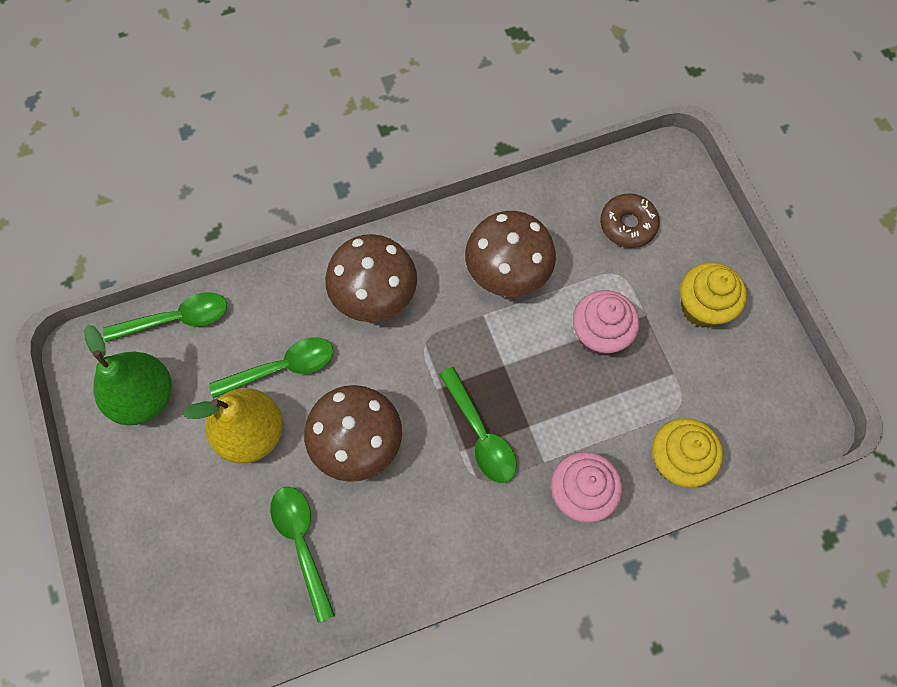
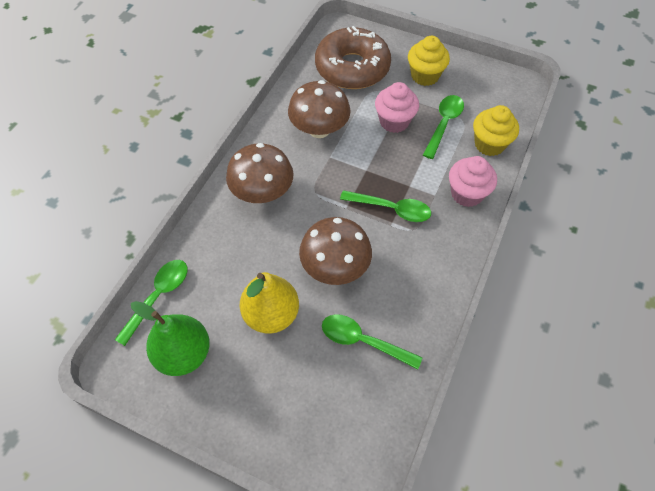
camera: 45 degrees left, 10 degrees down
green spoon [209,338,334,398] -> green spoon moved to [423,95,464,159]
brown donut [600,193,660,248] -> brown donut [315,26,391,89], size x1.97

